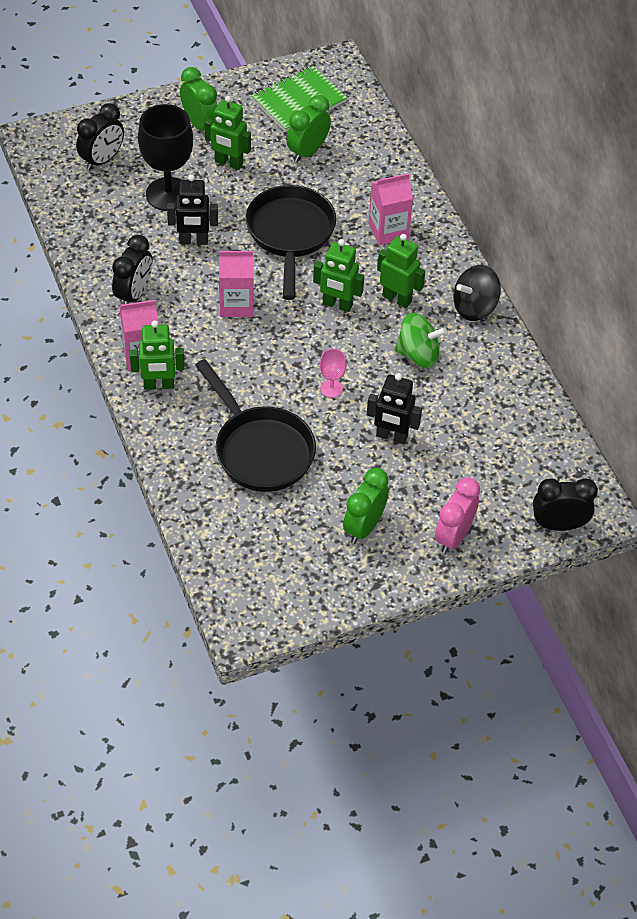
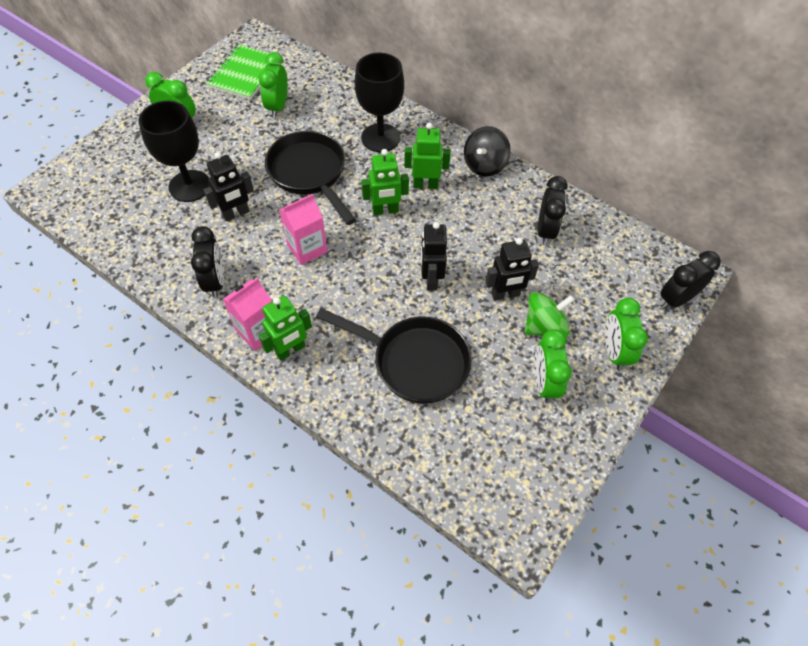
camera: 30 degrees left, 5 degrees up
black clock [76,103,124,170] -> black clock moved to [538,176,568,245]
green robot [204,96,251,170] -> none
pink goblet [320,349,346,398] -> black robot [421,222,447,291]
pink carton [369,173,413,245] -> black goblet [355,53,404,152]
green spinning top [395,313,447,368] -> green spinning top moved to [525,292,575,338]
pink clock [435,477,480,554] -> green clock [605,298,648,371]

